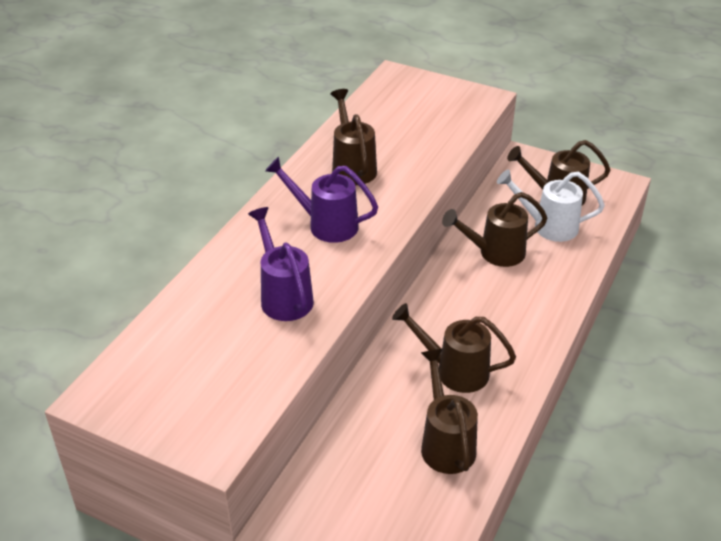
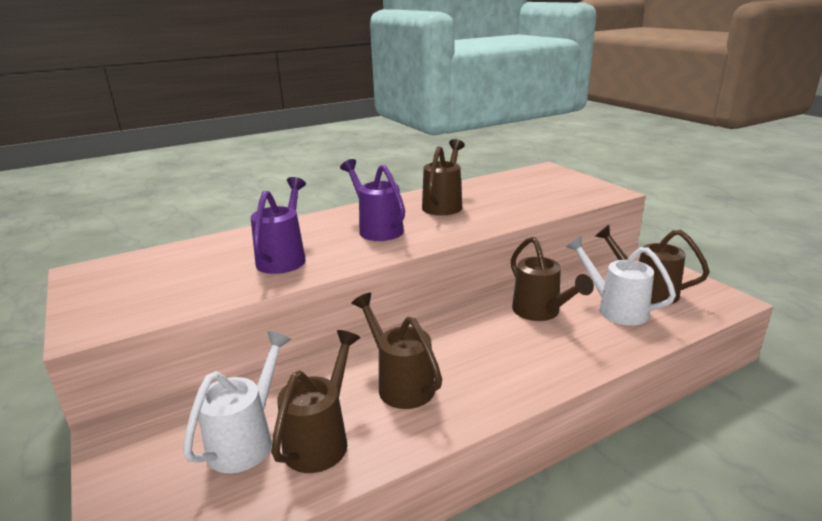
camera: 35 degrees right, 15 degrees down
brown watering can [442,192,547,267] -> brown watering can turned 135 degrees counterclockwise [511,237,594,321]
none -> white watering can [183,331,291,473]

